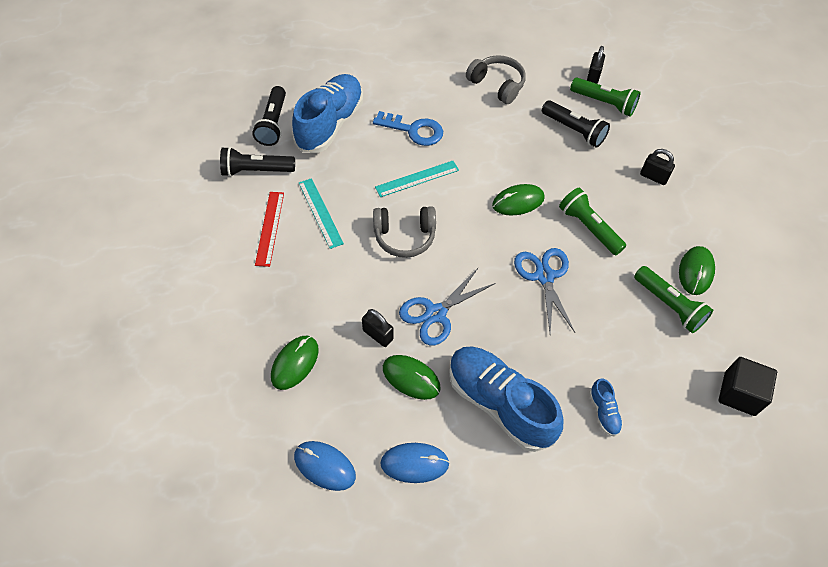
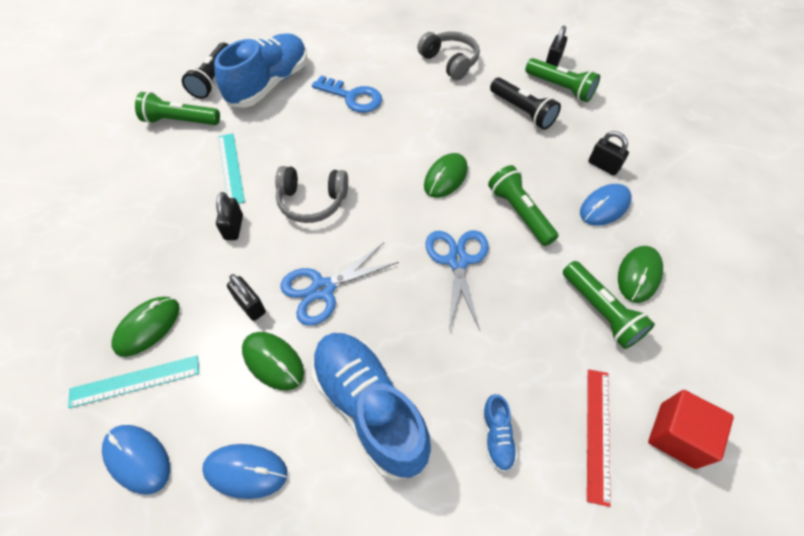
camera: 10 degrees right, 0 degrees up
black flashlight [220,147,295,177] -> green flashlight [135,92,220,125]
red ruler [255,192,284,267] -> red ruler moved to [587,369,611,507]
turquoise ruler [375,161,459,197] -> turquoise ruler moved to [68,356,199,408]
green mouse [492,184,545,216] -> green mouse turned 45 degrees counterclockwise [424,153,468,198]
black cube [718,357,777,416] -> red cube [648,390,734,469]
none -> black padlock [216,192,243,240]
none -> blue mouse [580,184,632,226]

